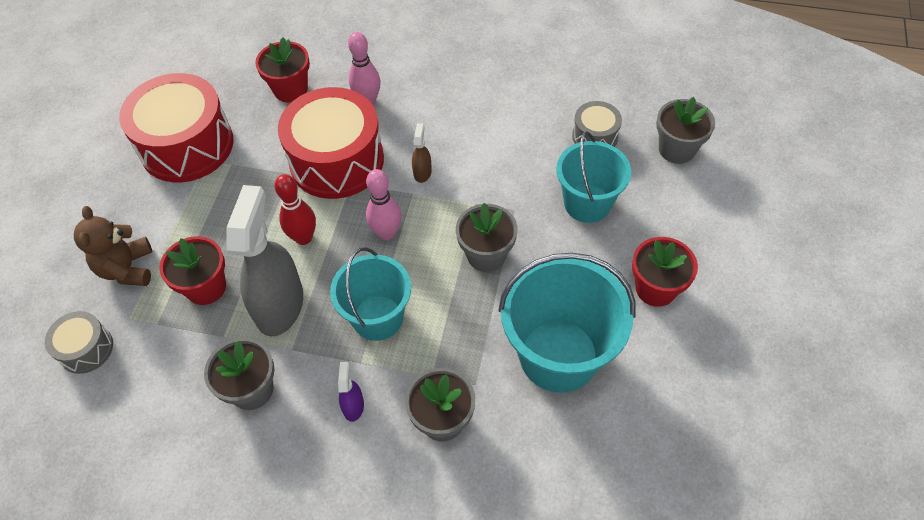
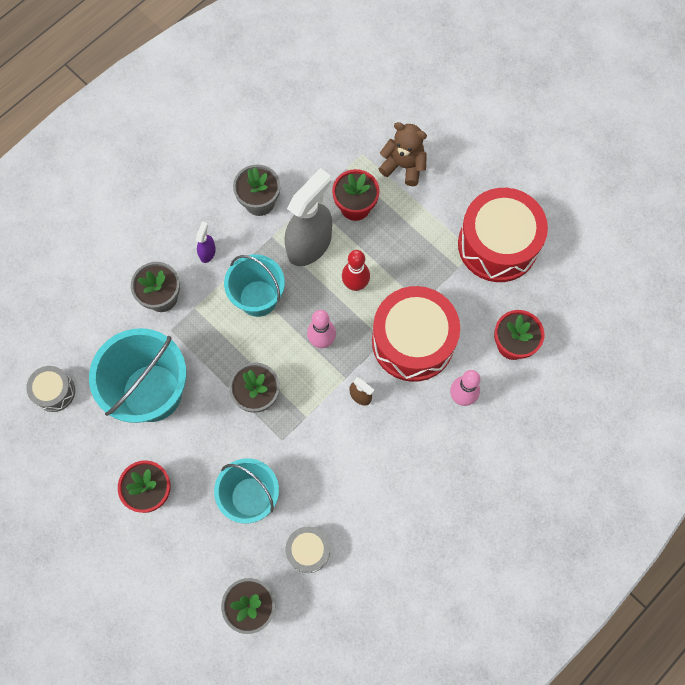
camera: 120 degrees right, 15 degrees up
grey drum [45,311,113,374] -> grey drum moved to [26,366,75,412]
grey spray bottle [226,185,303,336] -> grey spray bottle turned 90 degrees counterclockwise [284,168,332,266]
purple spray bottle [338,362,364,422] -> purple spray bottle turned 105 degrees counterclockwise [196,221,216,263]

